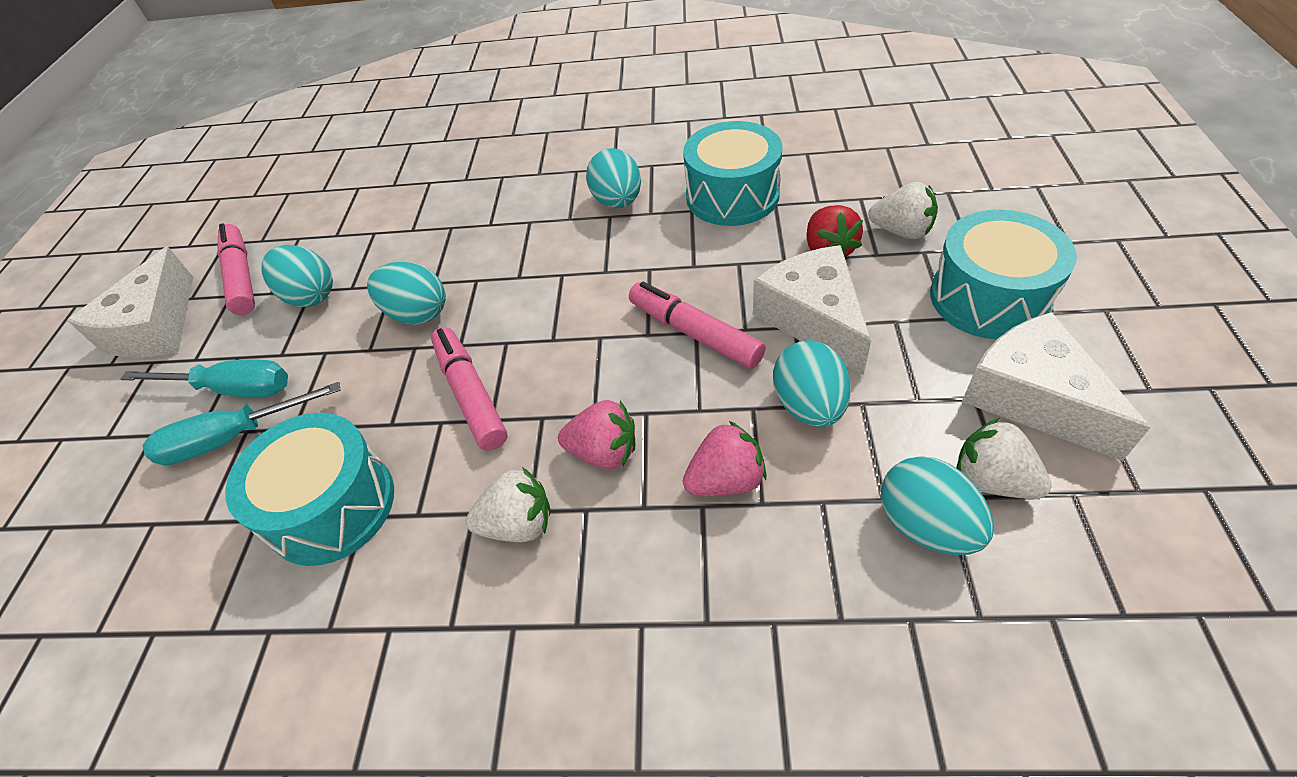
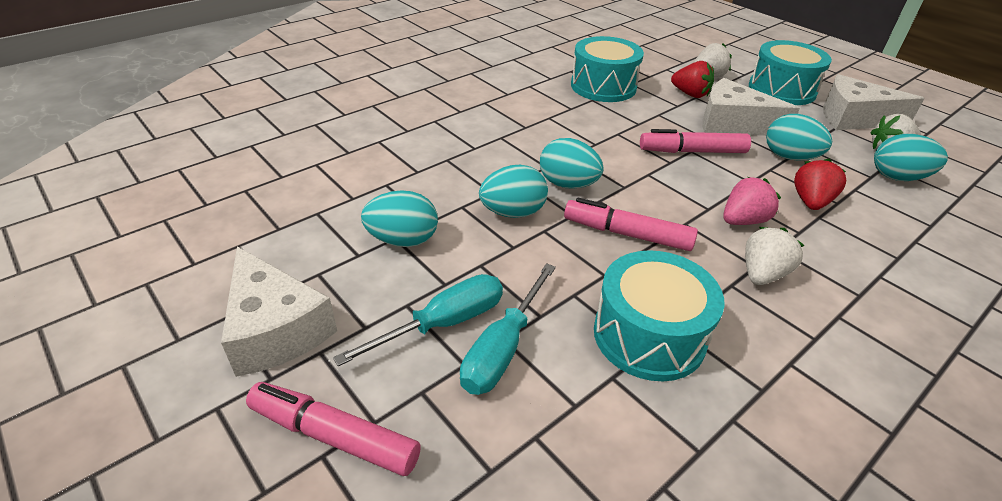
camera: 50 degrees left, 10 degrees down
pink marker [217,223,255,315] -> pink marker moved to [246,382,421,476]
turquoise egg [586,148,641,209] -> turquoise egg moved to [540,138,604,189]
pink strawberry [683,420,767,496] -> red strawberry [794,158,846,210]

